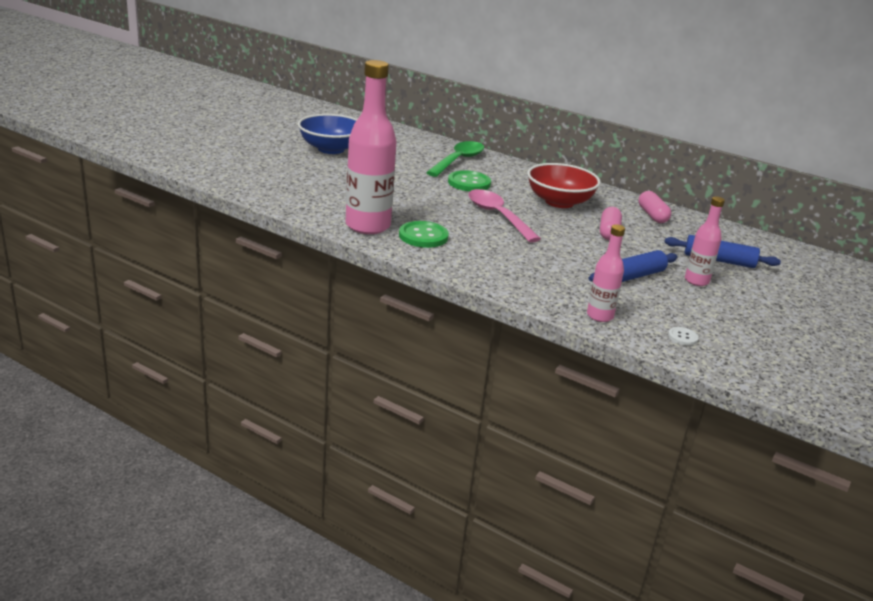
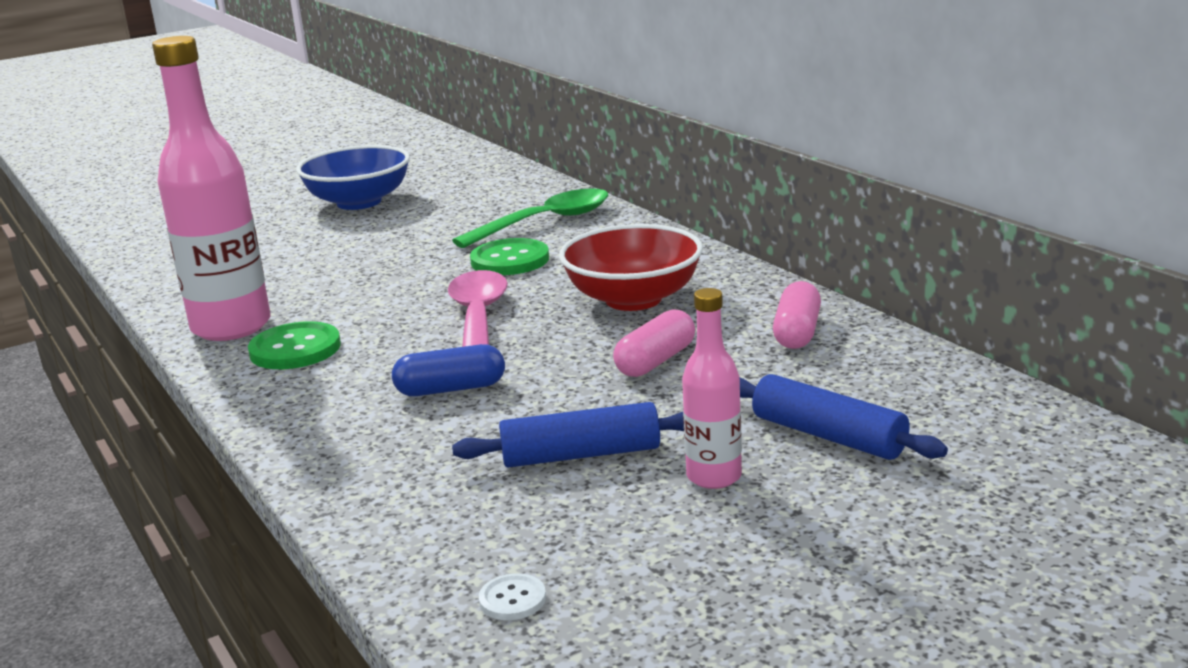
camera: 30 degrees right, 5 degrees down
pink bottle [587,224,625,322] -> none
none -> blue capsule [392,344,505,396]

